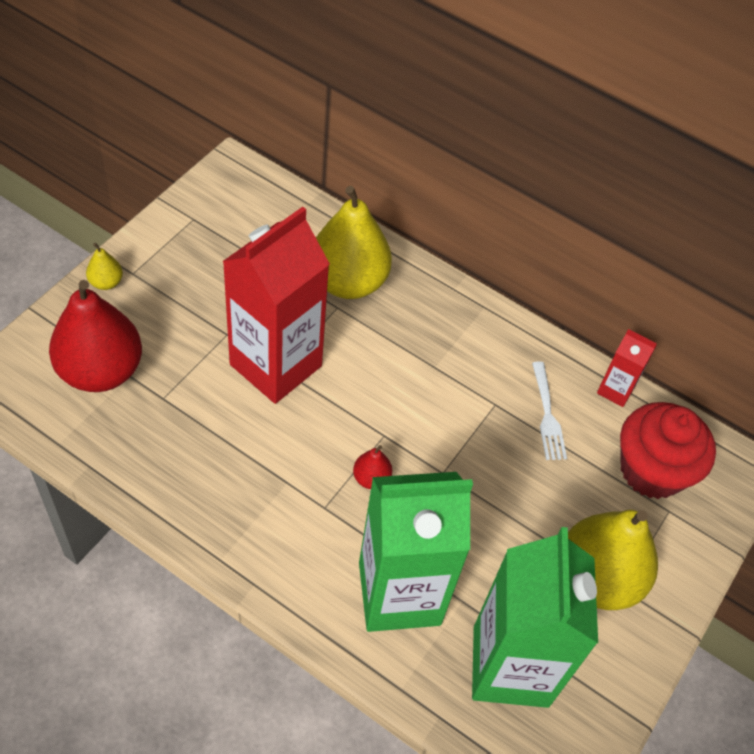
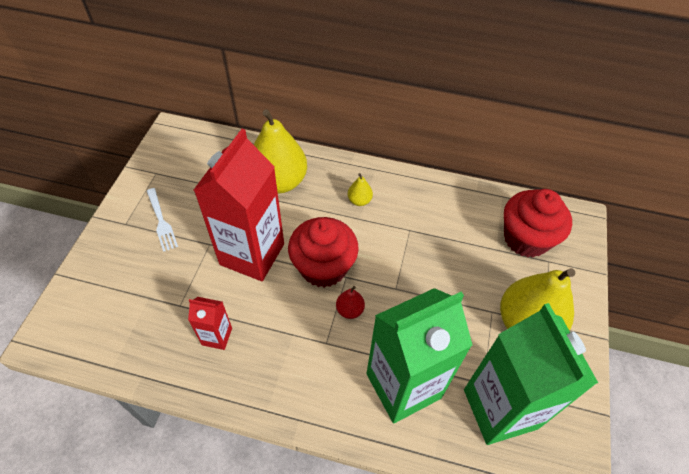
camera: 15 degrees left, 0 degrees up
red pear [49,280,142,392] -> none
yellow pear [86,243,123,290] -> yellow pear moved to [348,173,373,206]
white fork [532,362,567,460] -> white fork moved to [147,188,178,252]
red carton [597,329,657,407] -> red carton moved to [188,297,232,350]
none -> red cupcake [288,217,359,288]

